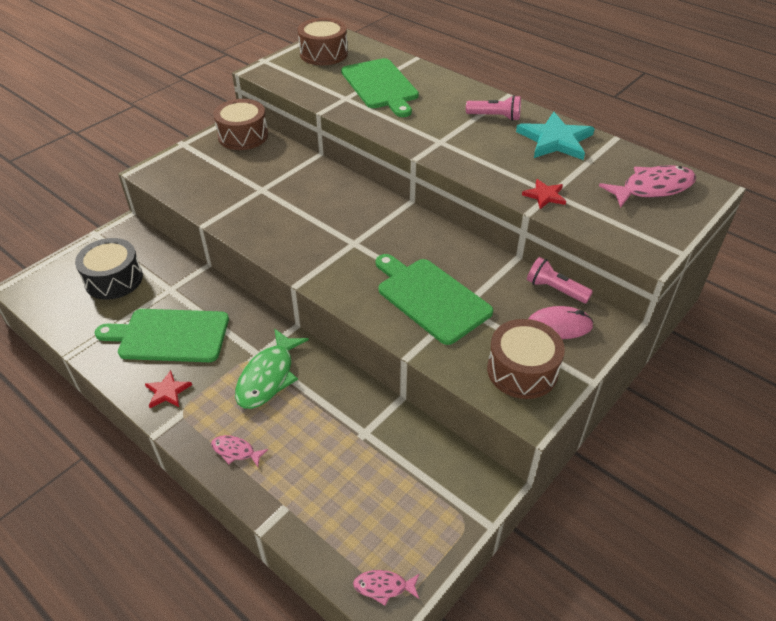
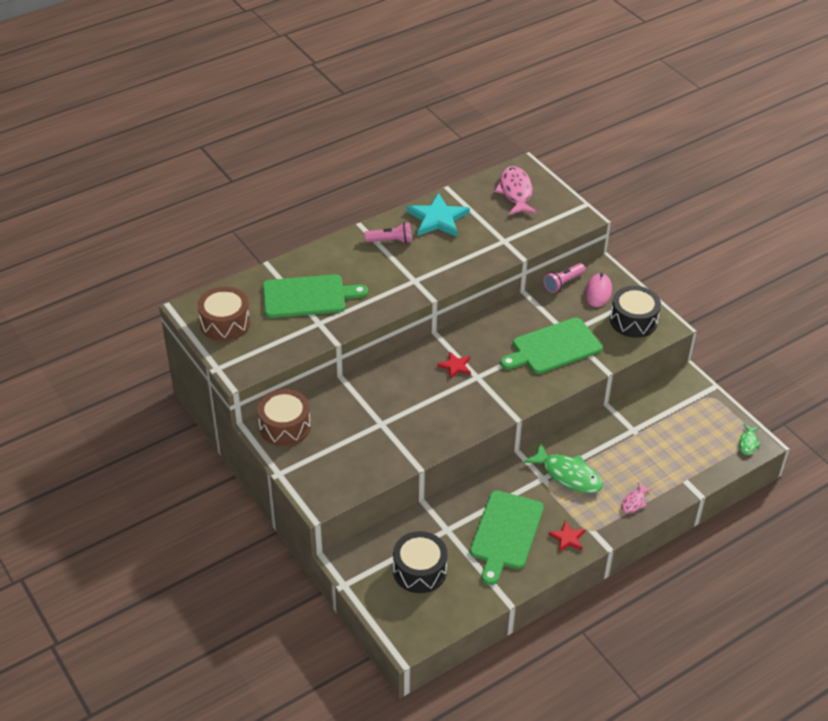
camera: 75 degrees left, 0 degrees up
pink fish [353,570,420,606] -> green fish [739,424,761,455]
pink flashlight [466,95,521,121] -> pink flashlight turned 60 degrees clockwise [365,222,412,244]
brown drum [487,319,565,399] -> black drum [610,286,661,338]
red star [522,179,566,209] -> red star moved to [437,352,471,379]

